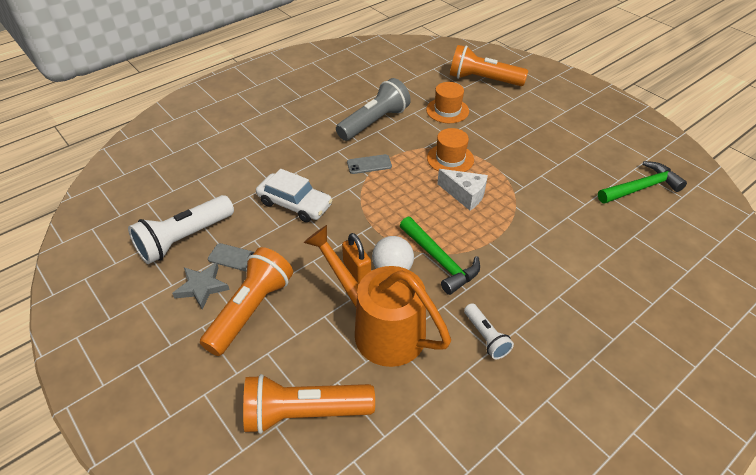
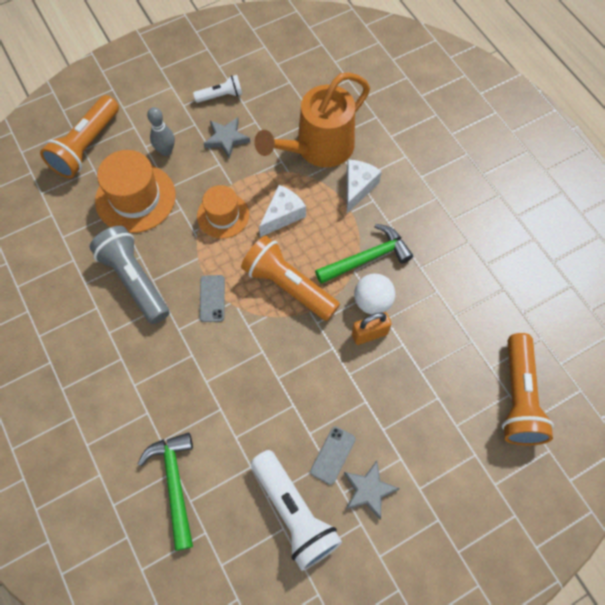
camera: 80 degrees left, 20 degrees up
orange flashlight [200,247,293,356] -> orange flashlight moved to [241,236,340,321]
white car [256,169,333,222] -> none
orange watering can [304,225,451,367] -> orange watering can moved to [254,72,370,167]
orange hat [426,82,469,123] -> orange hat [95,150,176,233], size x1.55
white flashlight [464,303,514,359] -> white flashlight moved to [193,75,242,103]
green hammer [598,161,687,204] -> green hammer moved to [138,433,193,551]
none -> grey bowling pin [147,107,175,156]
none -> grey star [204,117,250,158]
none -> white cheese [347,160,382,213]

